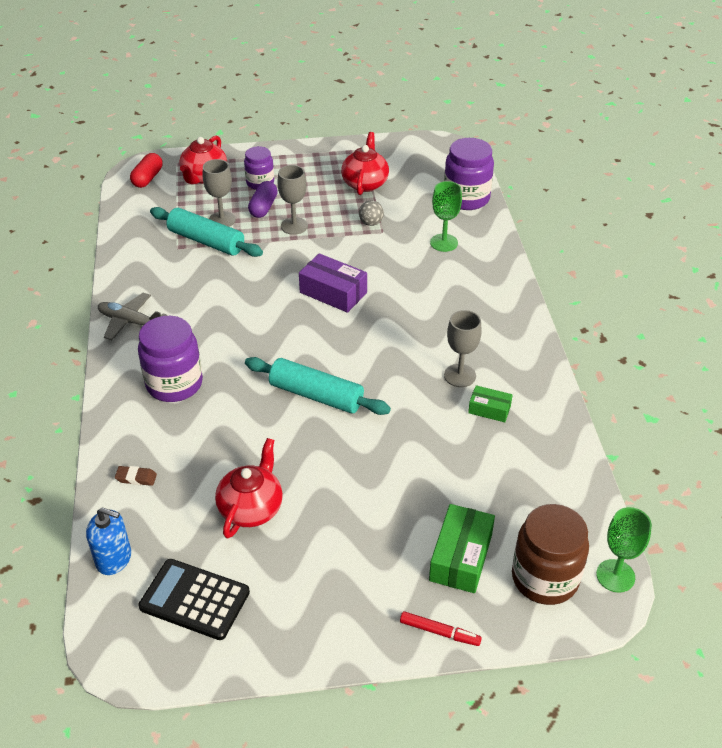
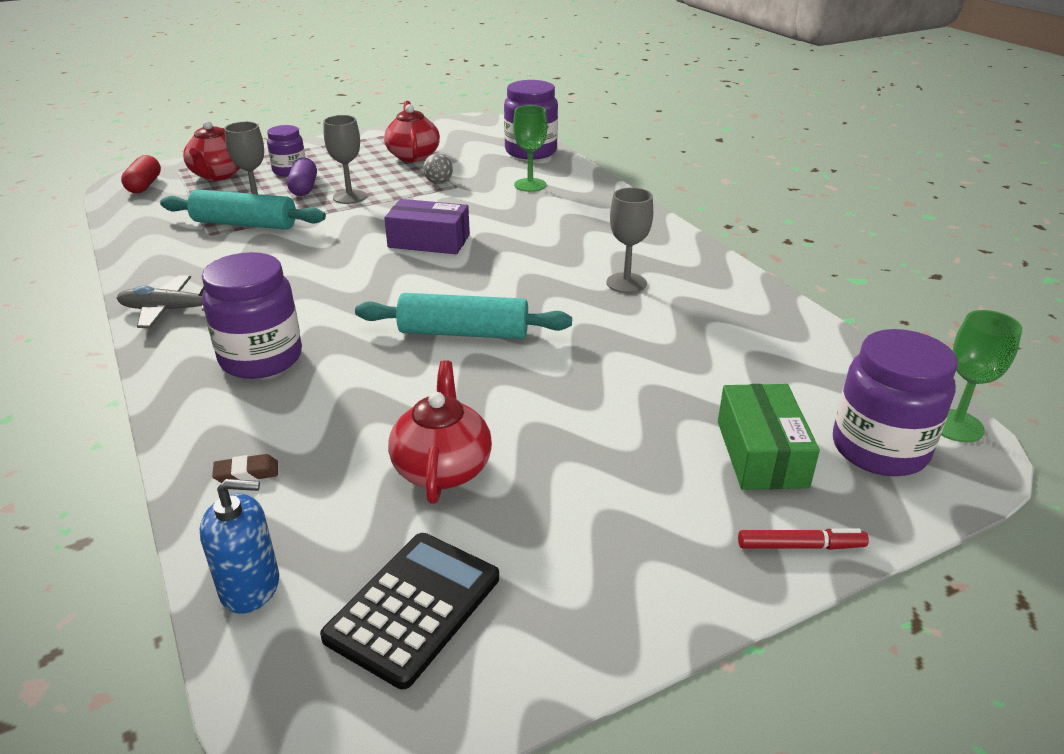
camera: 20 degrees left, 10 degrees down
black calculator [138,559,250,640] -> black calculator turned 120 degrees clockwise [320,533,499,689]
green box [468,385,513,422] -> none
brown jar [512,504,589,605] -> purple jar [833,329,957,476]

